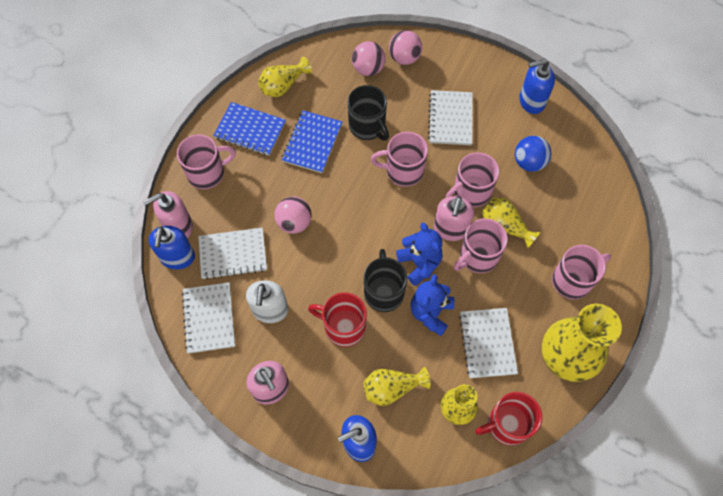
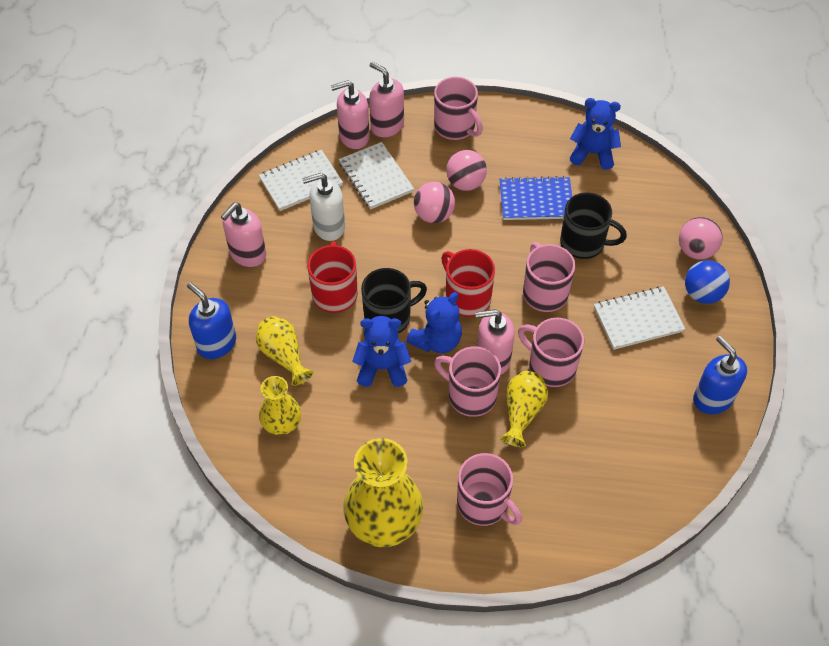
camera: 70 degrees right, 10 degrees down
blue soap dispenser [149,226,195,269] -> pink soap dispenser [331,80,370,149]
blue notebook [213,102,286,156] -> none
yellow vase [258,57,312,97] -> blue teddy bear [570,98,621,170]
black mug [347,85,389,141] -> black mug turned 105 degrees counterclockwise [560,193,627,259]
pink ball [352,41,386,76] -> pink ball moved to [446,150,487,191]
white notebook [459,308,518,378] -> none
red mug [475,392,542,446] -> red mug moved to [441,249,495,317]
blue ball [515,136,551,172] -> blue ball moved to [685,260,730,304]

